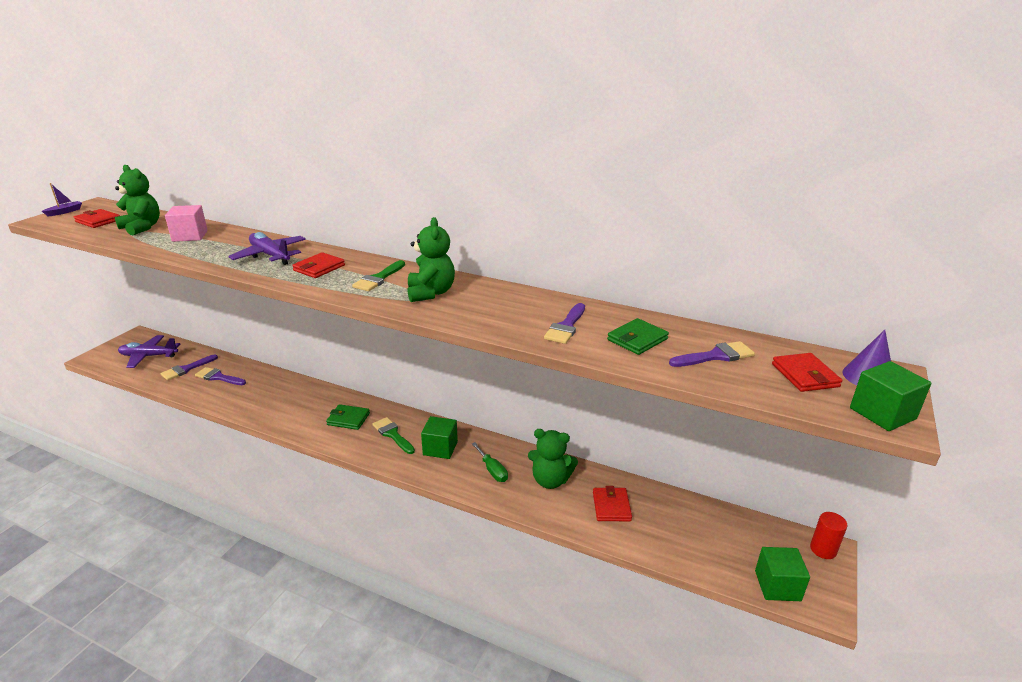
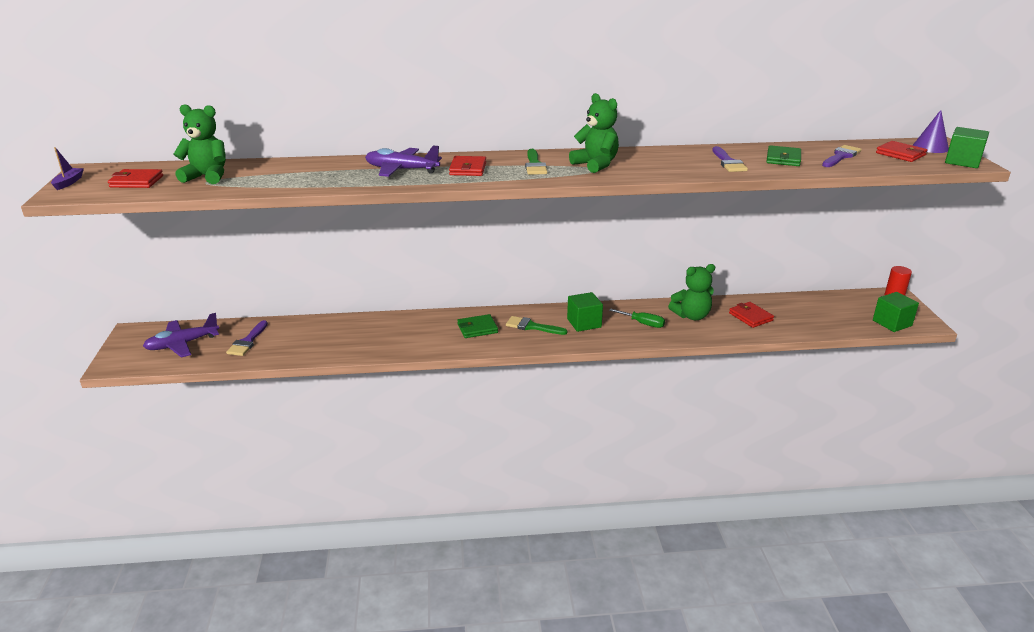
camera: 30 degrees left, 0 degrees up
pink cube [165,205,208,242] -> none
purple brush [195,367,246,385] -> none

